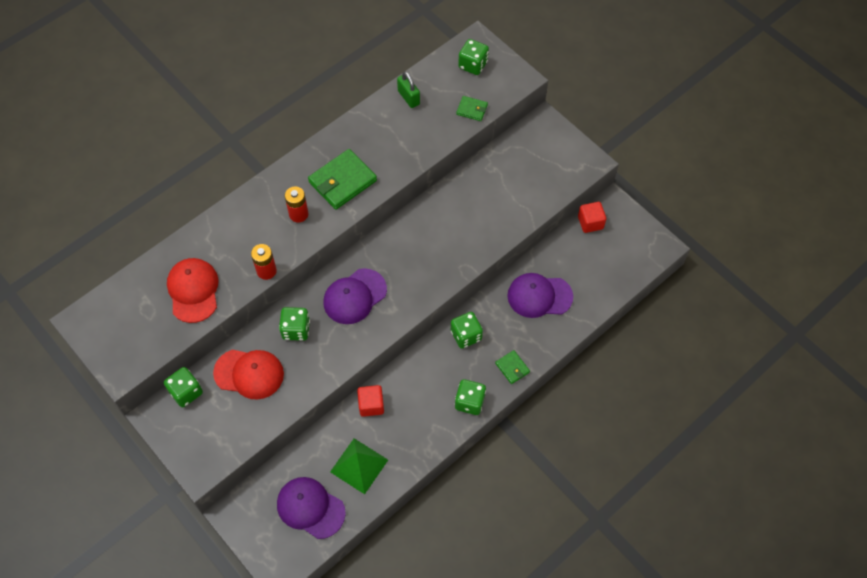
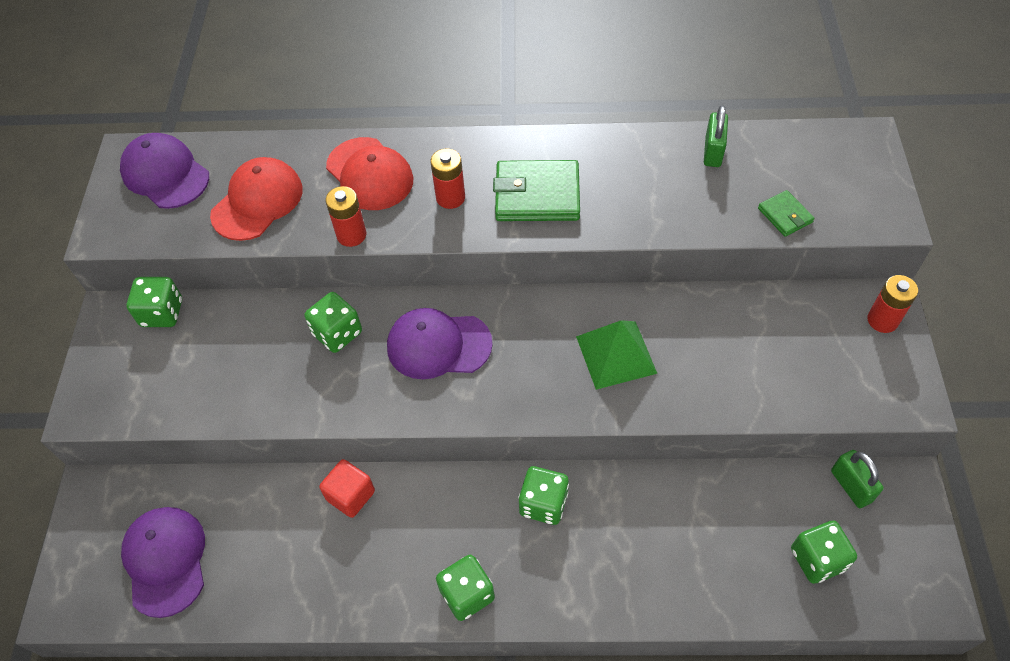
camera: 45 degrees right, 5 degrees down
red cap [213,349,284,399] -> red cap moved to [326,137,414,210]
green pyramid [330,438,388,494] -> green pyramid moved to [576,320,658,390]
green dice [458,39,489,75] -> green dice moved to [791,521,857,584]
green wallet [495,350,530,384] -> none
purple cap [507,273,573,318] -> purple cap moved to [120,133,209,209]
red cube [578,202,606,233] -> green padlock [831,450,884,508]
none -> red battery [867,275,918,333]

